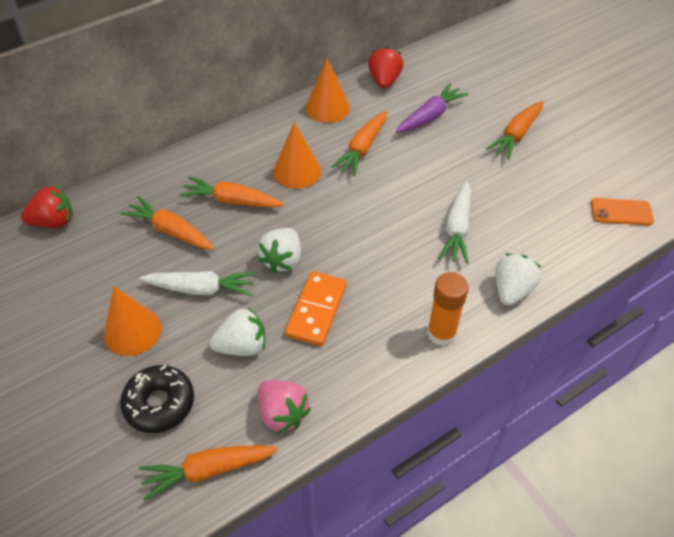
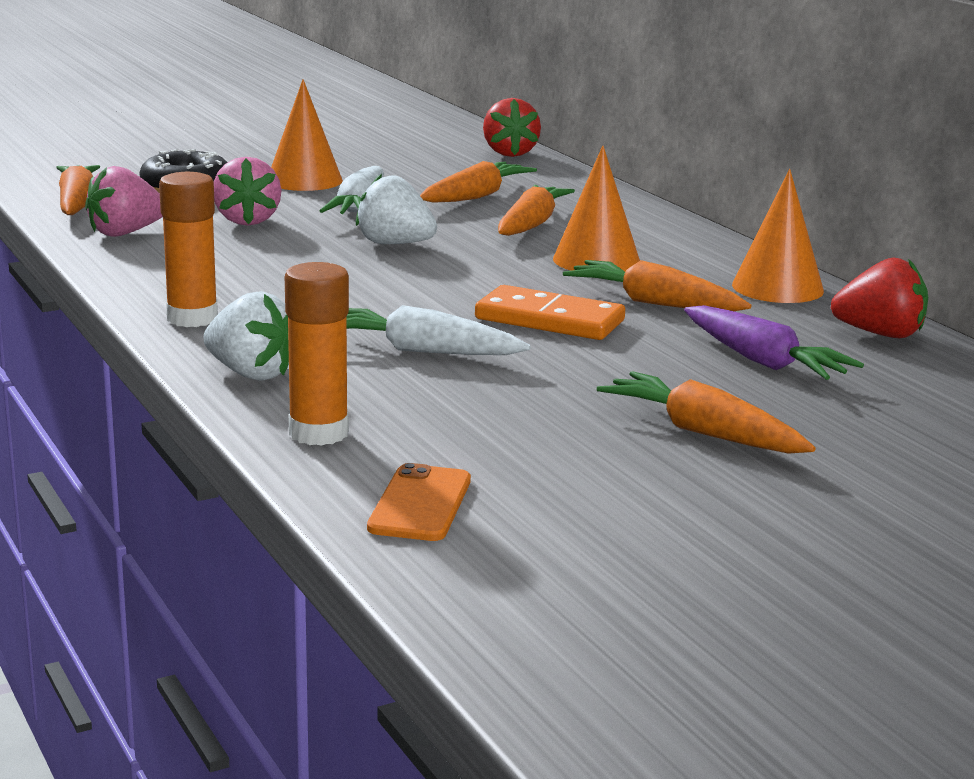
camera: 95 degrees right, 30 degrees down
white strawberry [210,307,265,356] -> pink strawberry [214,157,282,226]
orange domino [285,271,347,346] -> orange domino moved to [475,285,625,340]
none -> orange glue stick [285,262,349,446]

